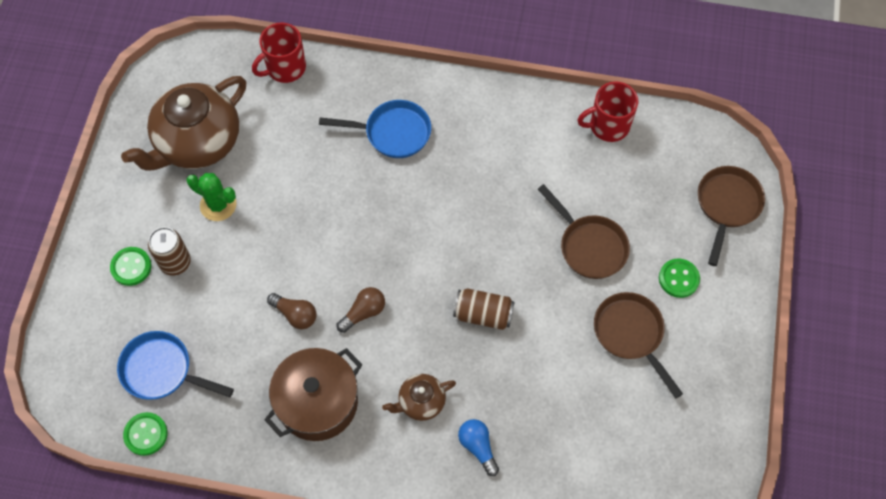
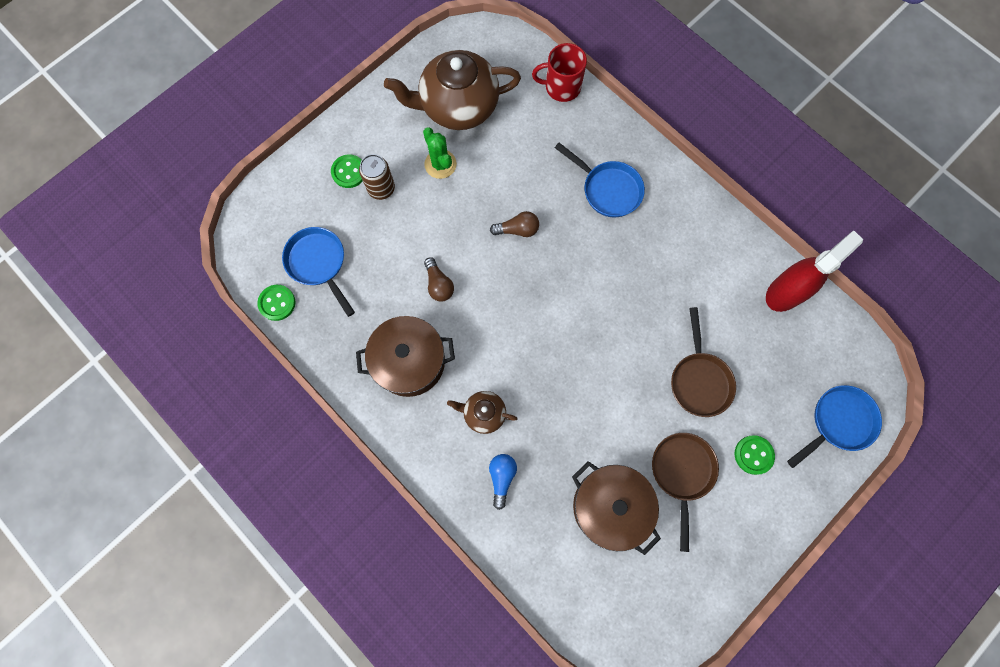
camera: 35 degrees right, 10 degrees up
brown light bulb [337,287,385,333] -> brown light bulb moved to [490,211,539,237]
brown can [453,288,515,330] -> none
red mug [578,82,638,142] -> red spray bottle [766,231,863,312]
brown pan [698,166,765,266] -> blue pan [787,385,882,468]
none -> brown pot [572,461,661,555]

